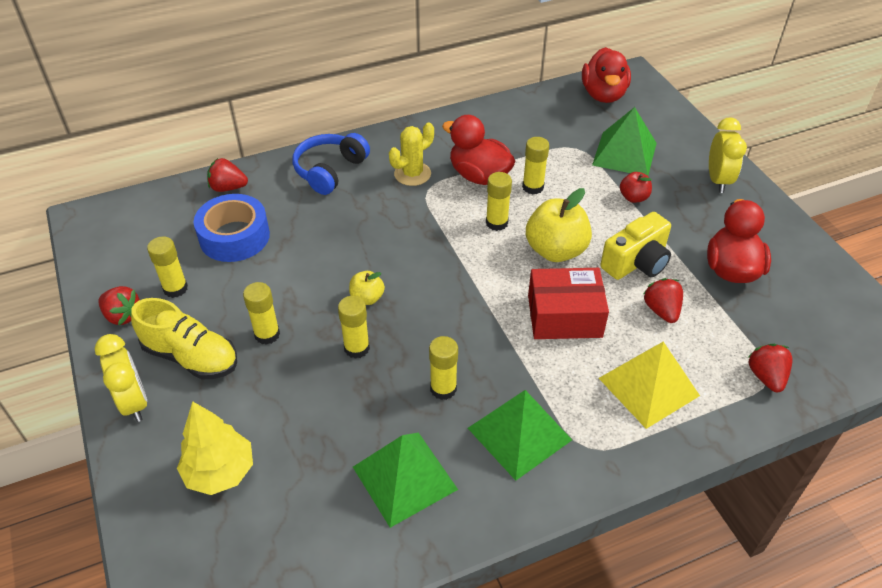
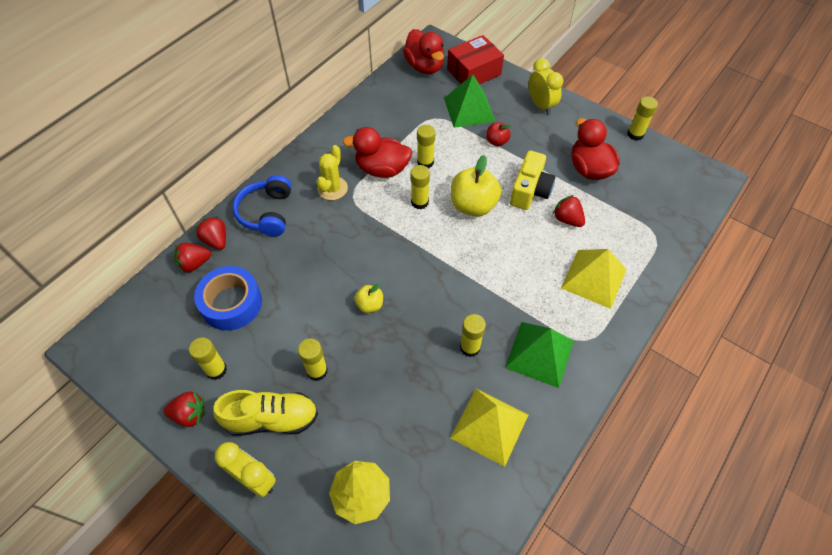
camera: 30 degrees left, 10 degrees up
yellow glue stick [338,296,370,359] -> yellow glue stick moved to [627,97,658,141]
green pyramid [353,432,458,528] -> yellow pyramid [451,389,528,467]
red box [528,268,609,339] -> red box moved to [447,35,504,84]
red strawberry [747,344,792,392] -> red strawberry moved to [195,216,226,250]

